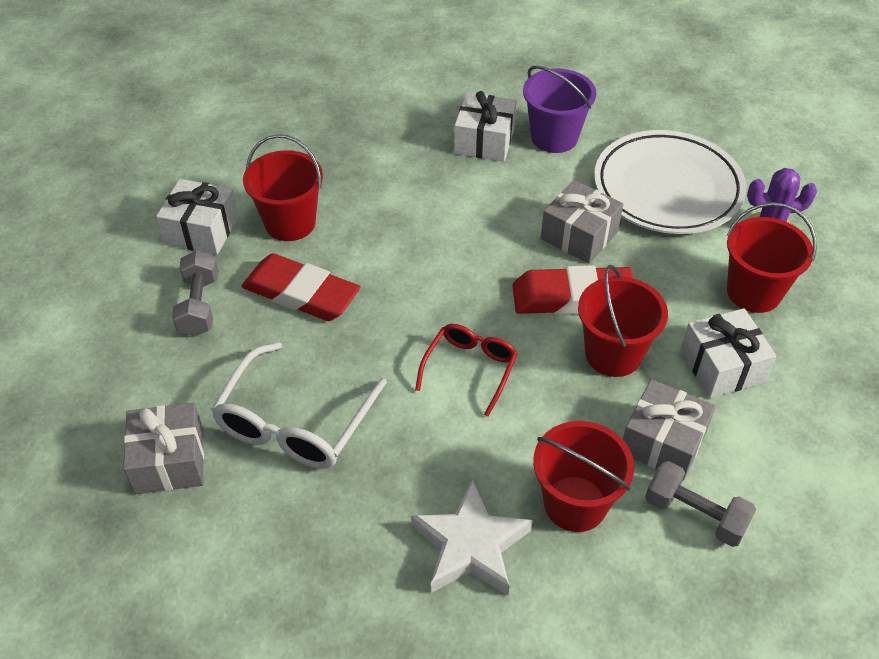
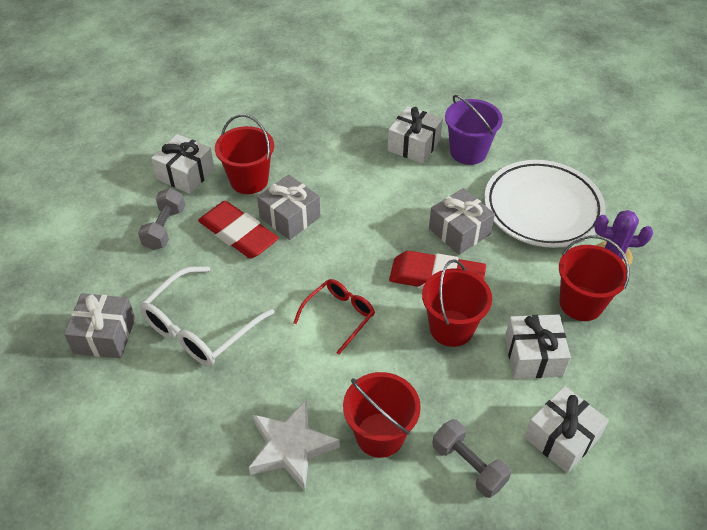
camera: 15 degrees right, 0 degrees up
grey gift [623,379,715,481] -> grey gift moved to [257,175,321,240]
none -> white gift [524,386,609,473]

